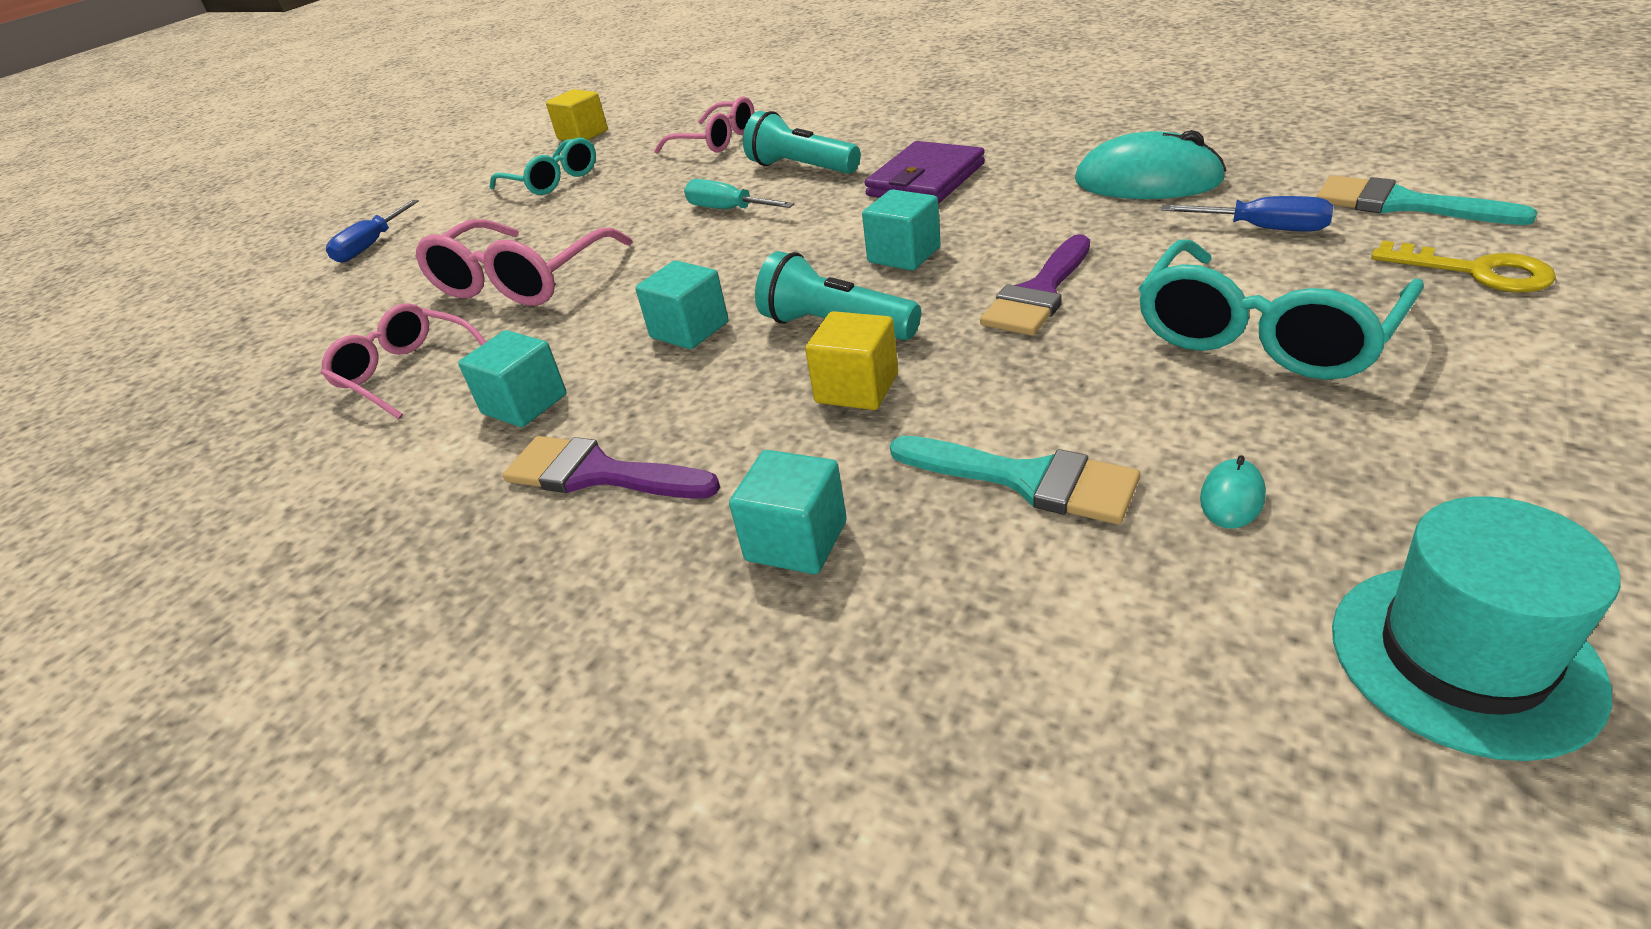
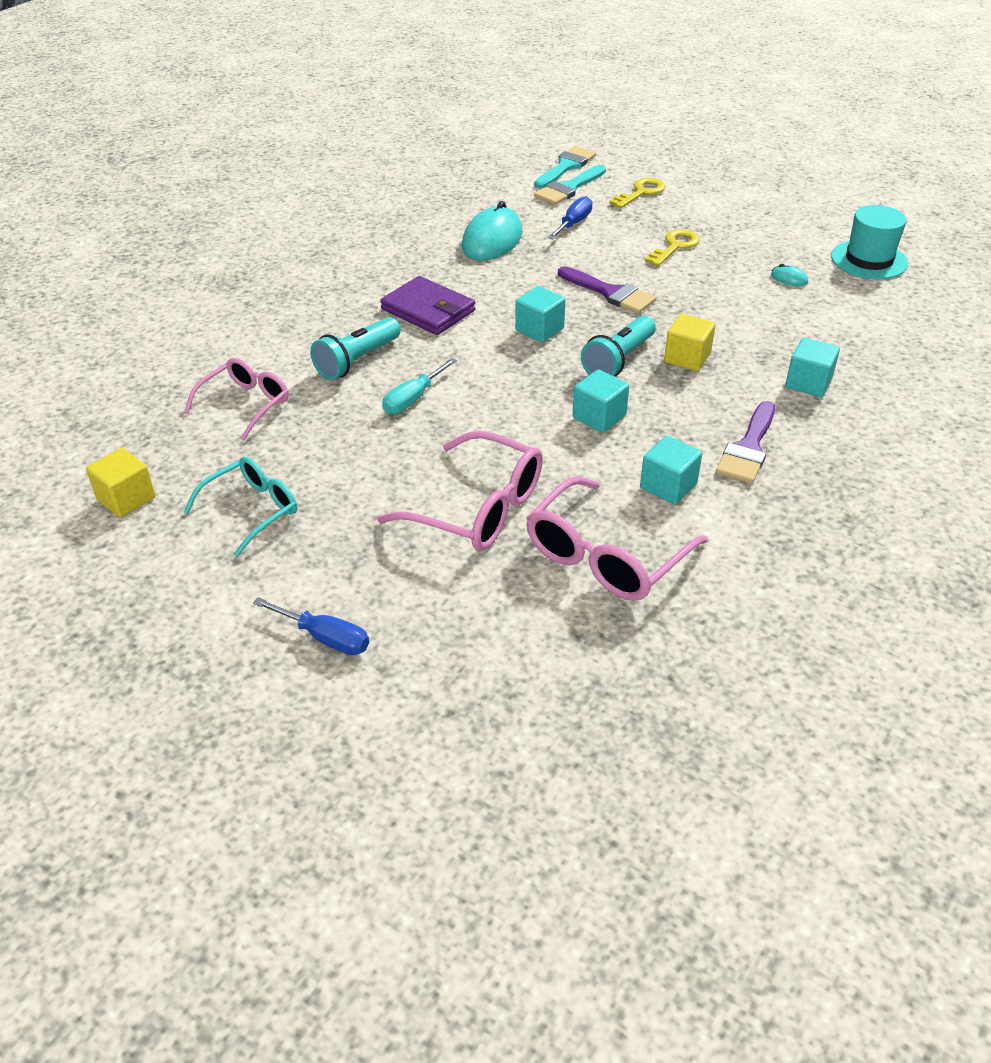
camera: 90 degrees left, 5 degrees up
pink glasses [321,303,486,419] -> pink glasses [526,476,708,601], size x1.51
turquoise brush [890,436,1140,524] -> turquoise brush moved to [534,146,596,188]
turquoise glasses [1138,240,1424,380] -> yellow key [645,229,700,266]

